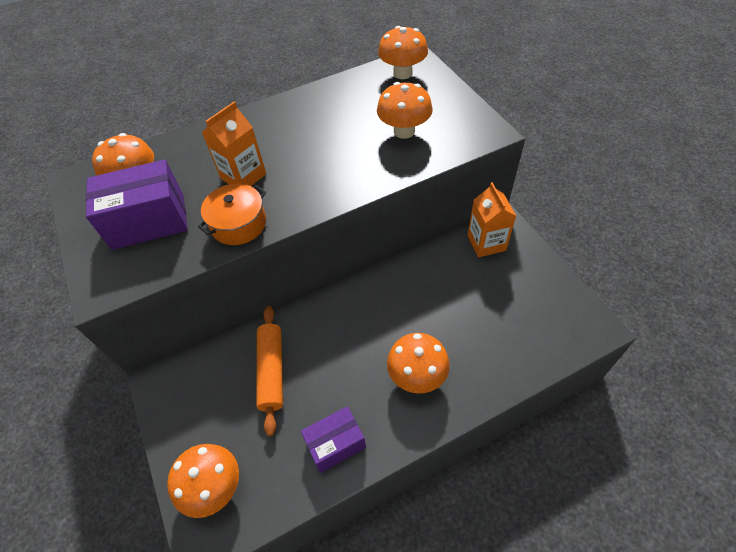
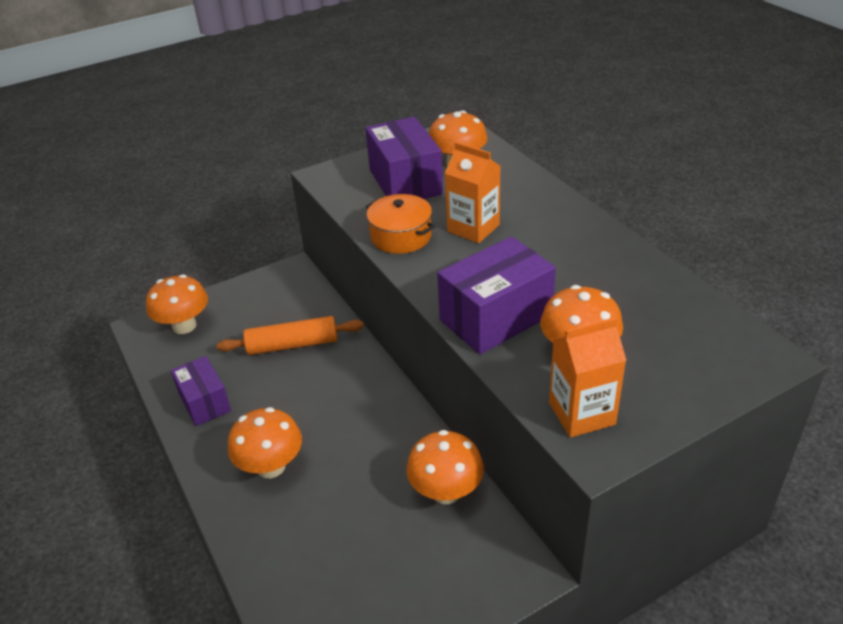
camera: 85 degrees right, 15 degrees down
orange mushroom [378,26,428,79] -> orange mushroom moved to [406,430,484,504]
orange carton [468,182,516,257] -> orange carton moved to [549,317,627,438]
none -> purple box [437,236,556,354]

